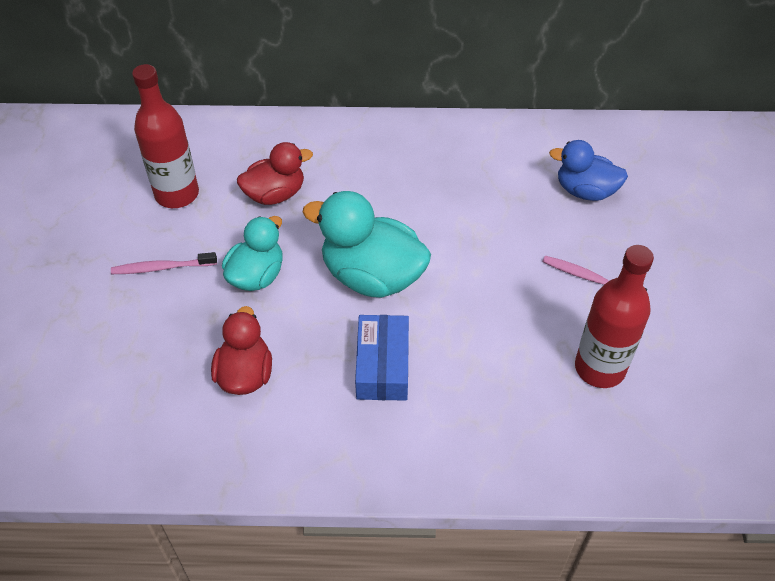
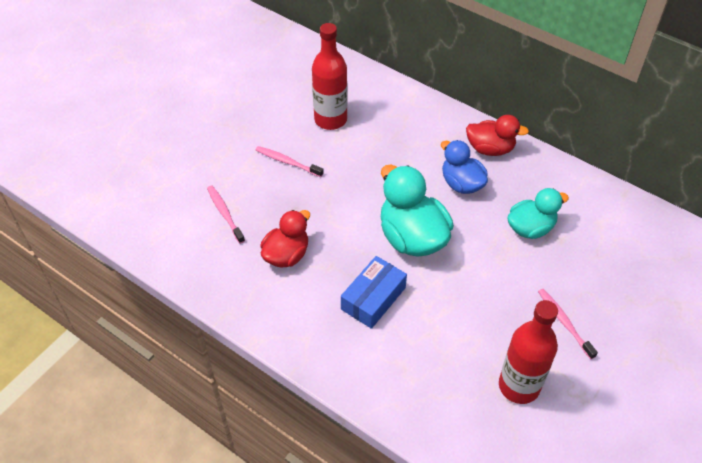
camera: 35 degrees right, 0 degrees up
turquoise duck [222,216,283,291] -> turquoise duck moved to [507,188,569,239]
red duck [237,142,313,205] -> red duck moved to [466,115,529,156]
blue duck [549,140,628,201] -> blue duck moved to [441,140,488,194]
none -> pink toothbrush [207,185,245,244]

